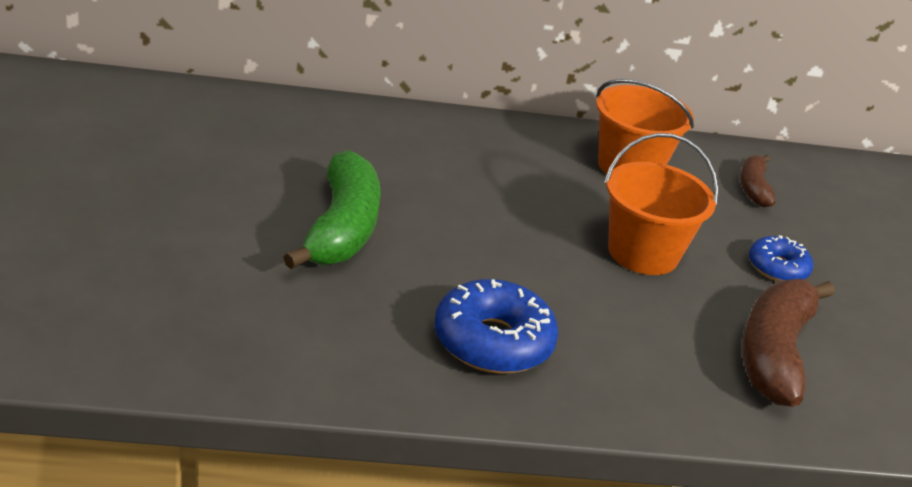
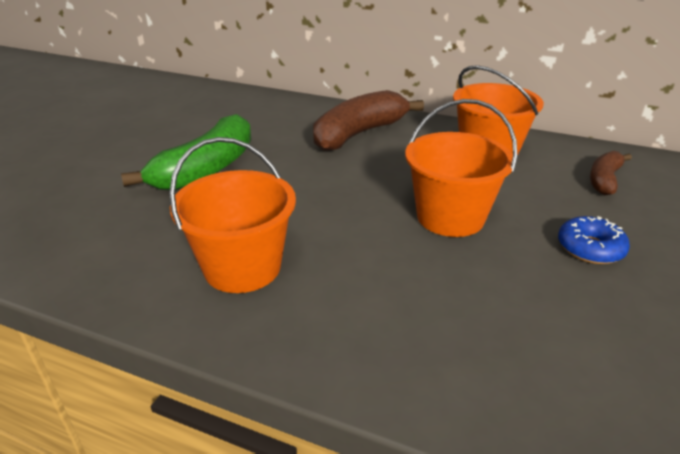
camera: 30 degrees right, 0 degrees up
blue donut [434,279,558,374] -> orange bucket [169,137,296,293]
brown banana [742,279,835,407] -> brown banana moved to [313,90,424,151]

